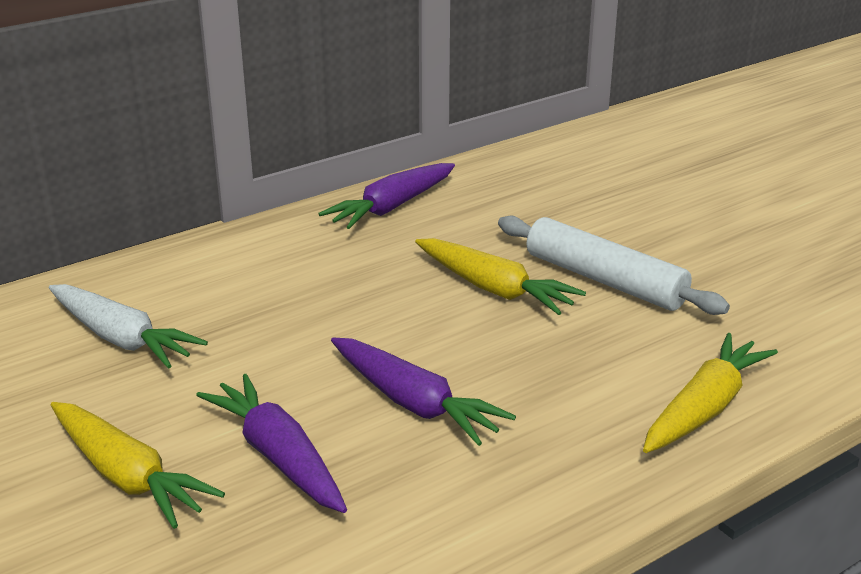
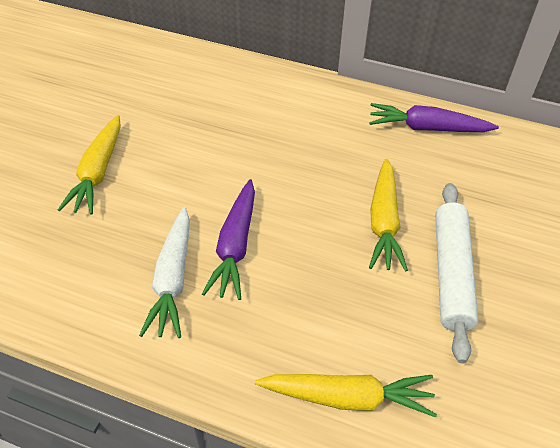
camera: 55 degrees right, 20 degrees up
white carrot [49,284,208,369] -> white carrot moved to [139,207,190,338]
purple carrot [196,374,347,513] -> none

